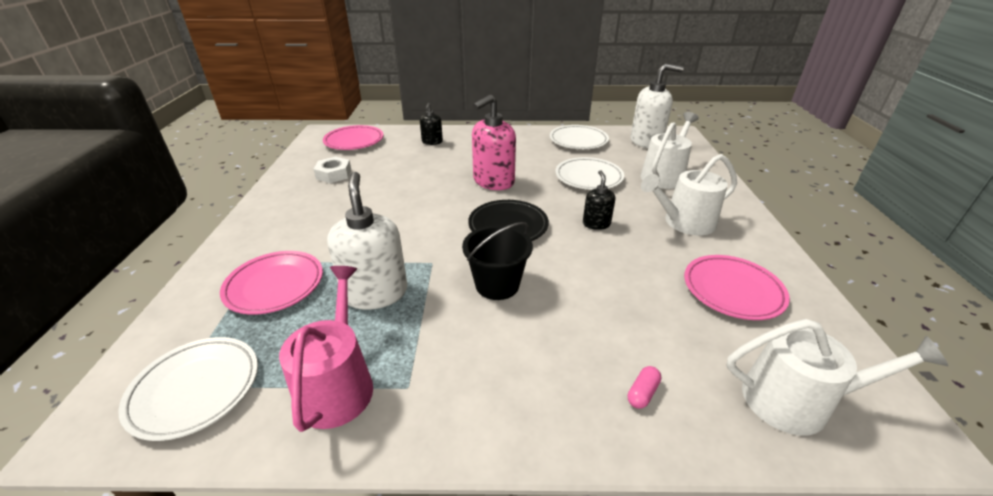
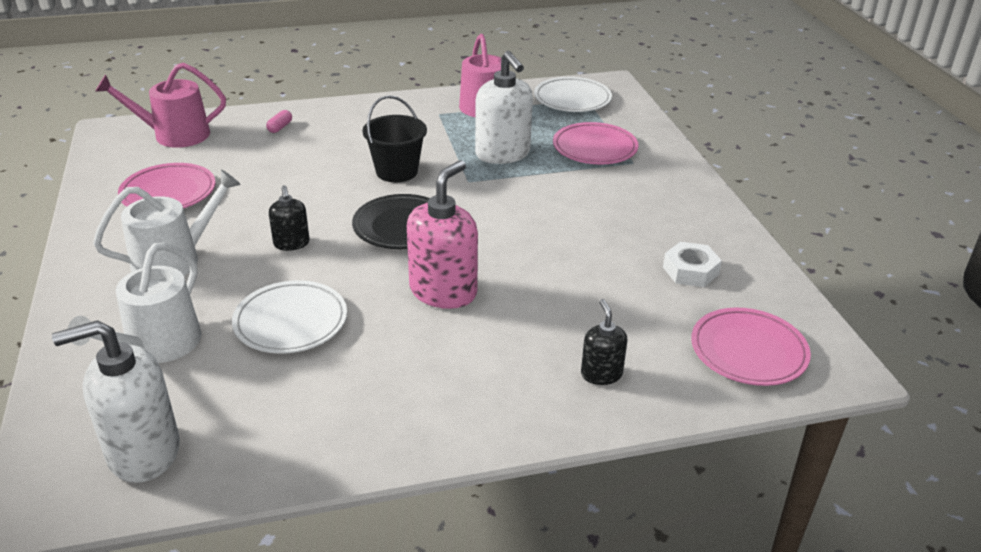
camera: 165 degrees right, 0 degrees up
white plate [550,125,609,149] -> none
white watering can [726,319,948,435] -> pink watering can [95,63,226,148]

